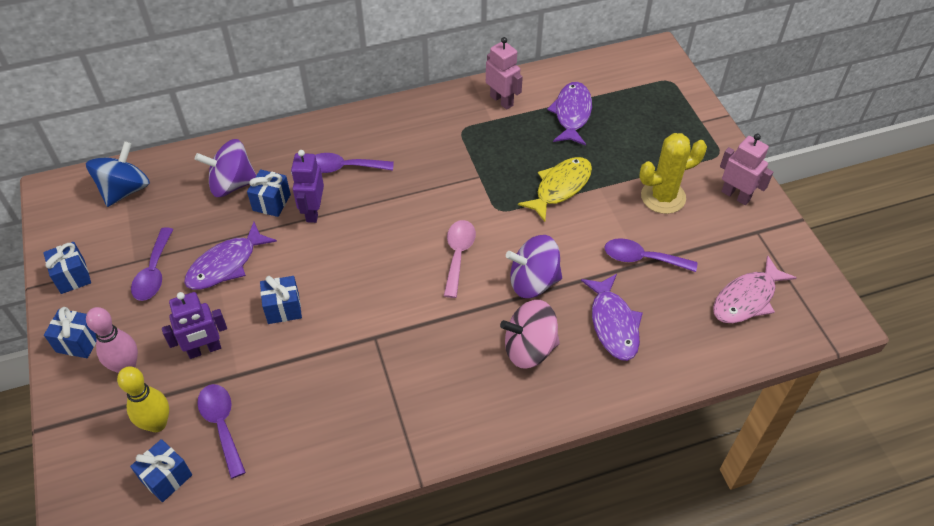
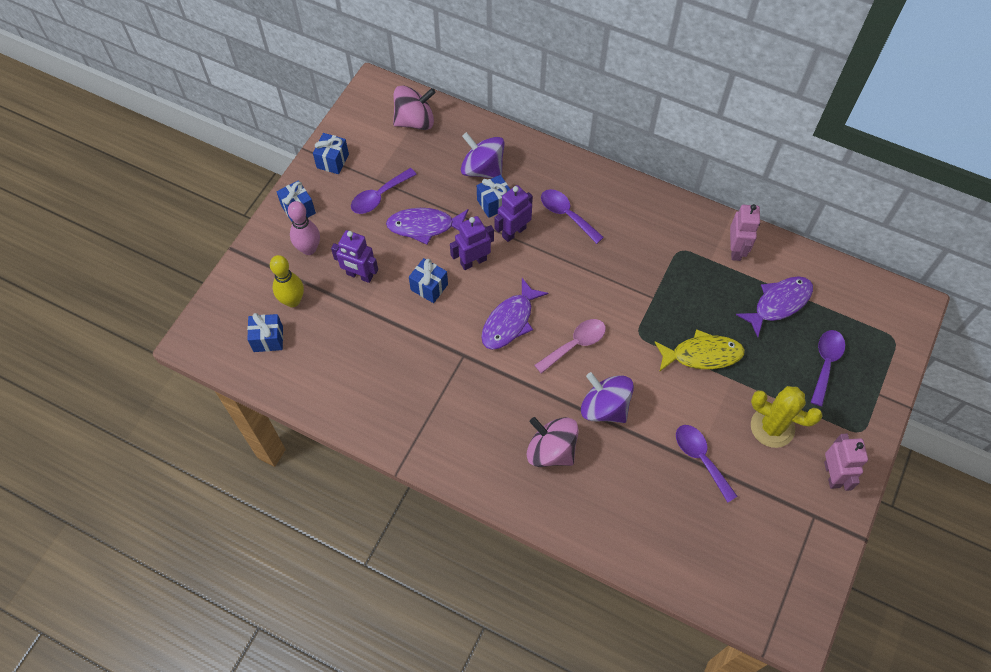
camera: 45 degrees right, 10 degrees up
blue spinning top [86,141,150,207] -> pink spinning top [393,85,436,130]
purple spoon [197,384,246,479] -> purple spoon moved to [811,330,845,406]
purple fish [581,274,643,361] -> purple fish moved to [481,278,548,350]
pink fish [713,255,797,323] -> none
none -> purple robot [450,216,494,270]

